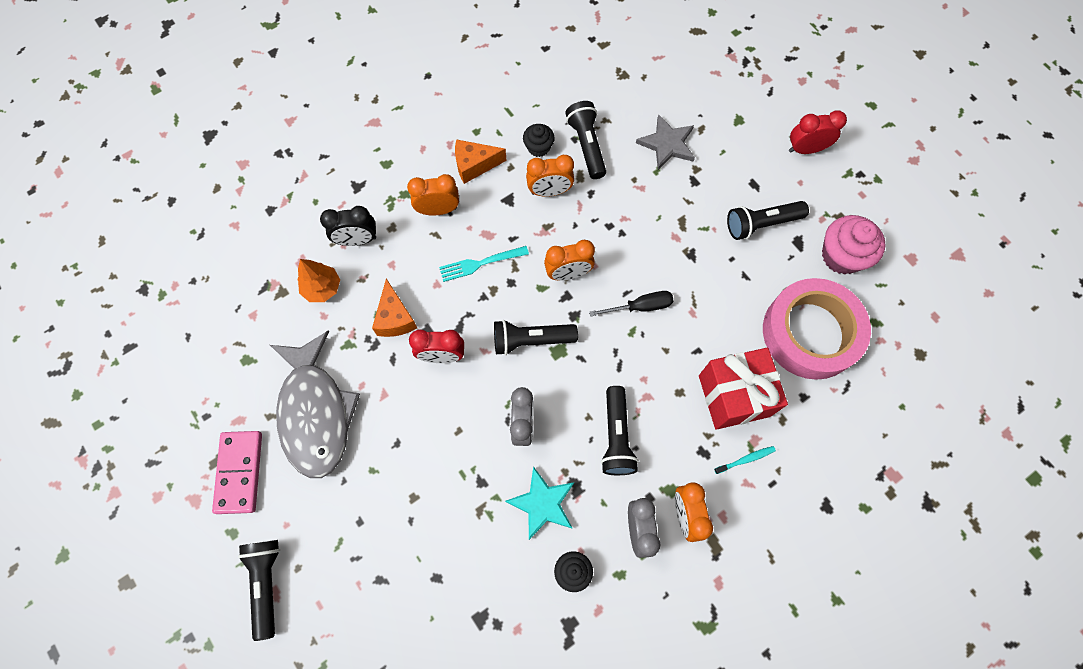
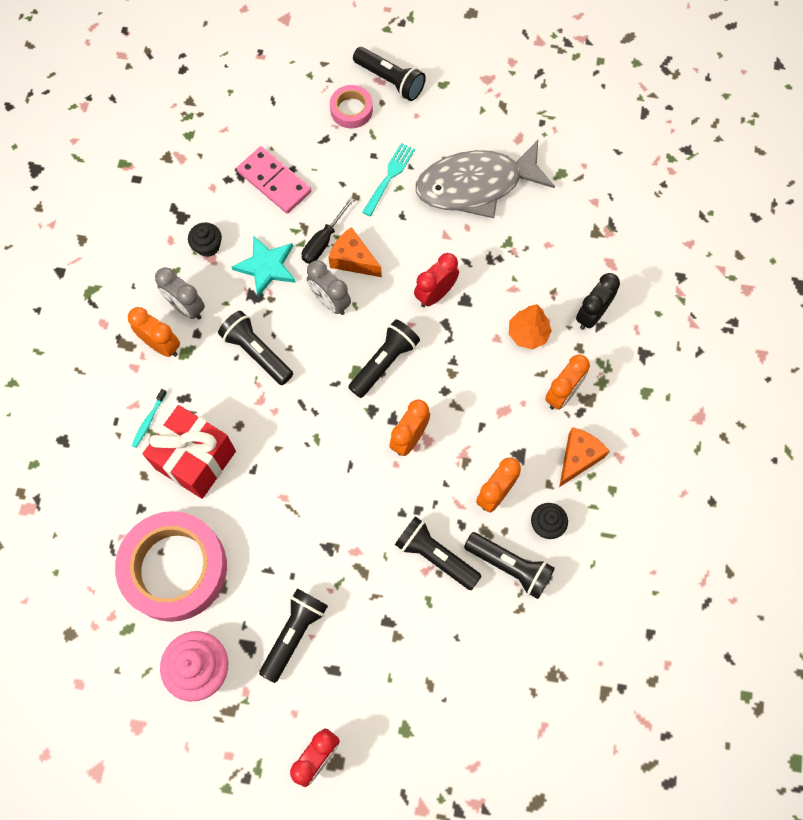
camera: 135 degrees right, 0 degrees up
pink domino [212,431,262,514] -> pink domino moved to [237,146,311,214]
grey fish [270,331,360,478] -> grey fish turned 45 degrees counterclockwise [416,140,555,218]
orange tree [297,259,340,302] -> orange tree moved to [509,304,552,349]
orange cheese [372,279,417,337] -> orange cheese moved to [328,227,382,277]
turquoise fork [439,246,529,282] -> turquoise fork moved to [362,143,415,216]
black screwdriver [589,291,673,317] -> black screwdriver moved to [302,197,354,264]
grey star [636,114,695,170] -> none
none -> pink tape [330,85,373,128]
none -> black flashlight [395,516,481,590]

